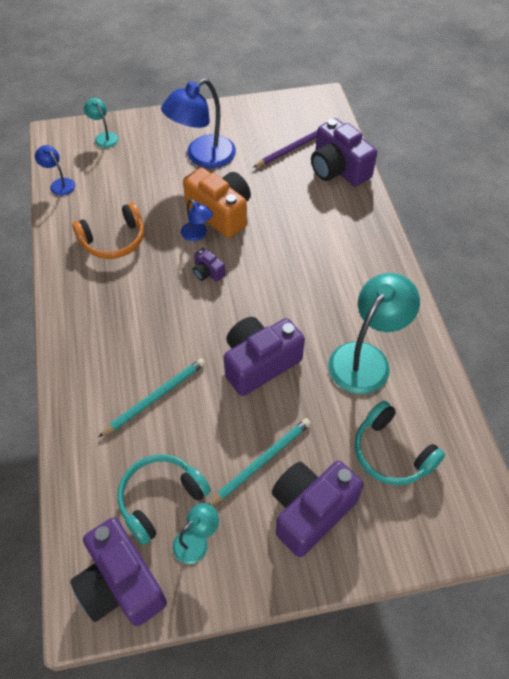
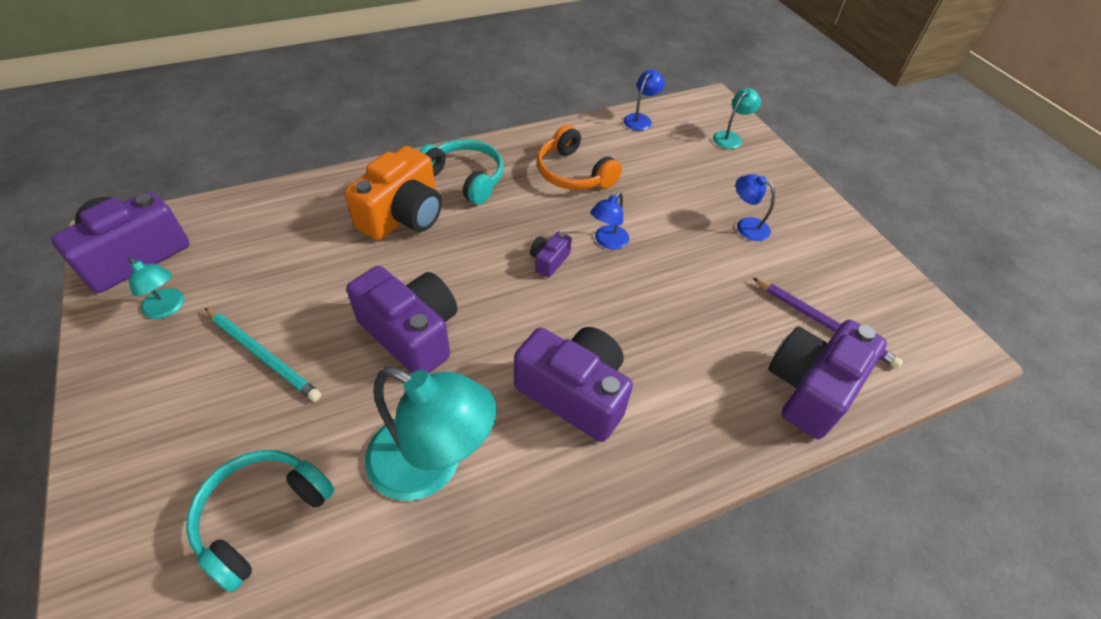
camera: 75 degrees right, 5 degrees down
turquoise pencil [99,358,205,437] -> none
turquoise headphones [117,454,211,545] -> turquoise headphones moved to [419,139,503,205]
blue lamp [161,79,236,168] -> blue lamp [736,174,775,241], size x0.49
orange camera [183,167,251,238] -> orange camera moved to [344,146,442,240]
purple camera [272,461,364,557] -> purple camera moved to [514,327,633,442]

